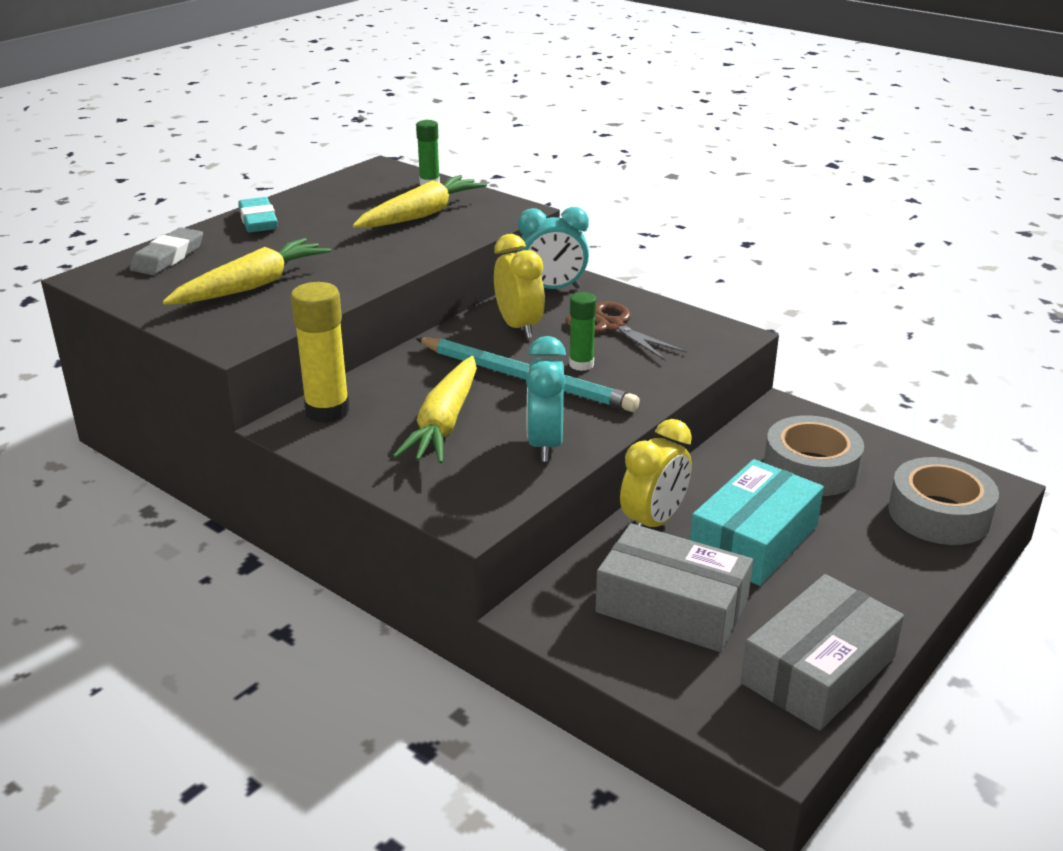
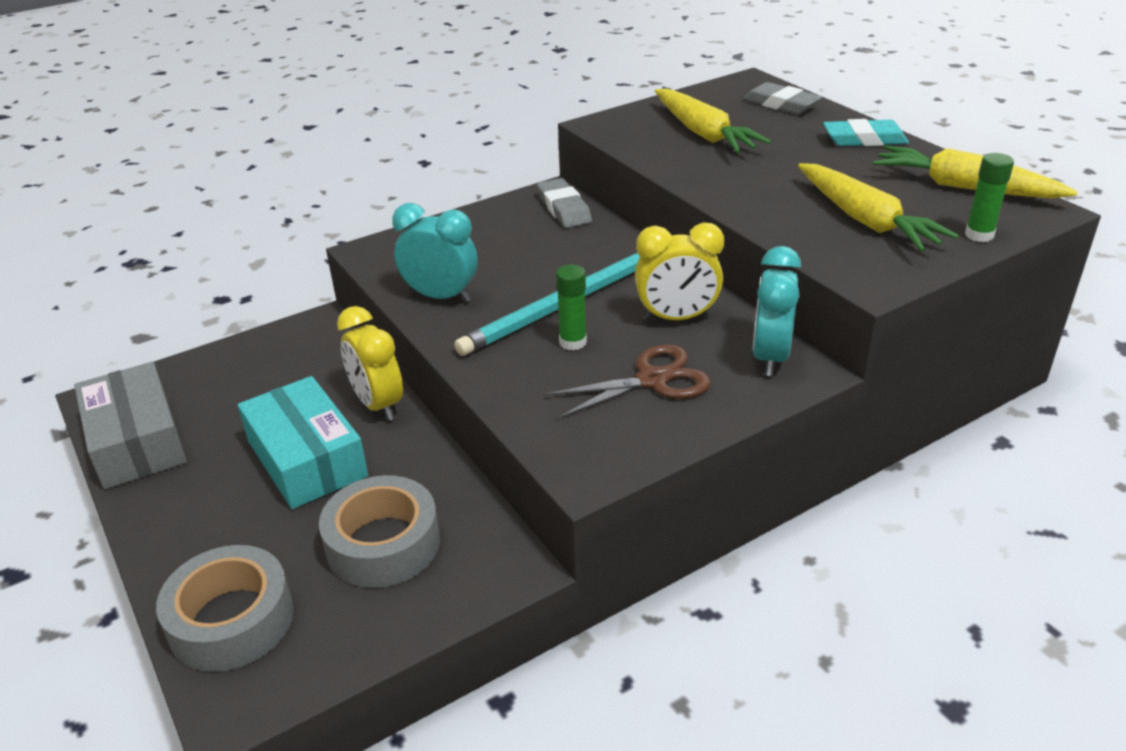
camera: 110 degrees right, 5 degrees up
yellow glue stick [291,282,350,423] -> grey eraser [537,178,592,228]
yellow carrot [393,356,477,464] -> yellow carrot moved to [873,145,1078,198]
grey box [595,523,753,652] -> none

